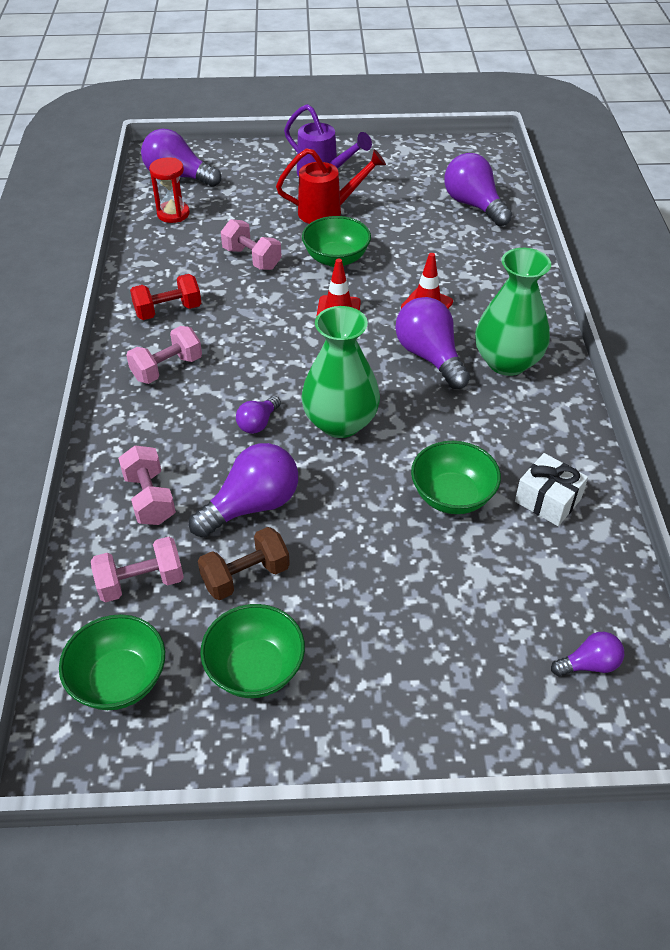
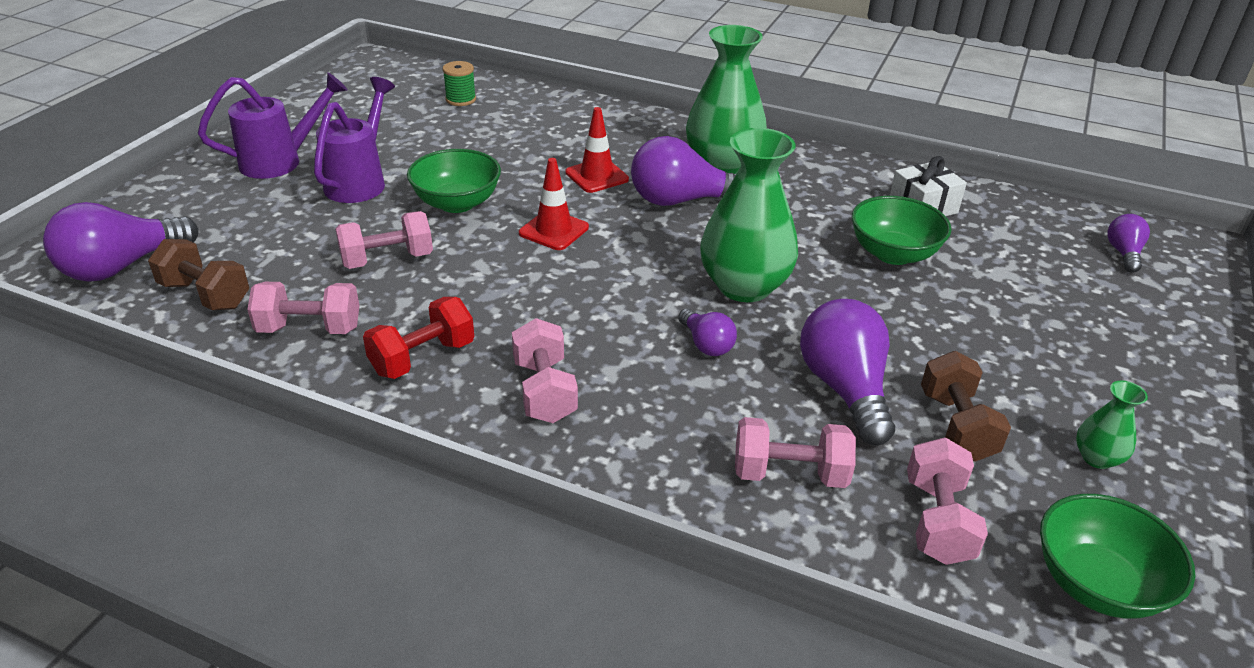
camera: 65 degrees left, 10 degrees down
red dumbbell [130,274,201,320] -> red dumbbell turned 45 degrees clockwise [363,297,474,379]
red hourglass [149,157,190,223] -> brown dumbbell [148,239,249,310]
green bowl [200,604,305,698] -> green vase [1076,381,1148,469]
red watering can [276,148,386,224] -> purple watering can [314,77,395,203]
purple light bulb [444,153,512,226] -> green spool [443,61,476,106]
none -> pink dumbbell [247,282,360,334]

